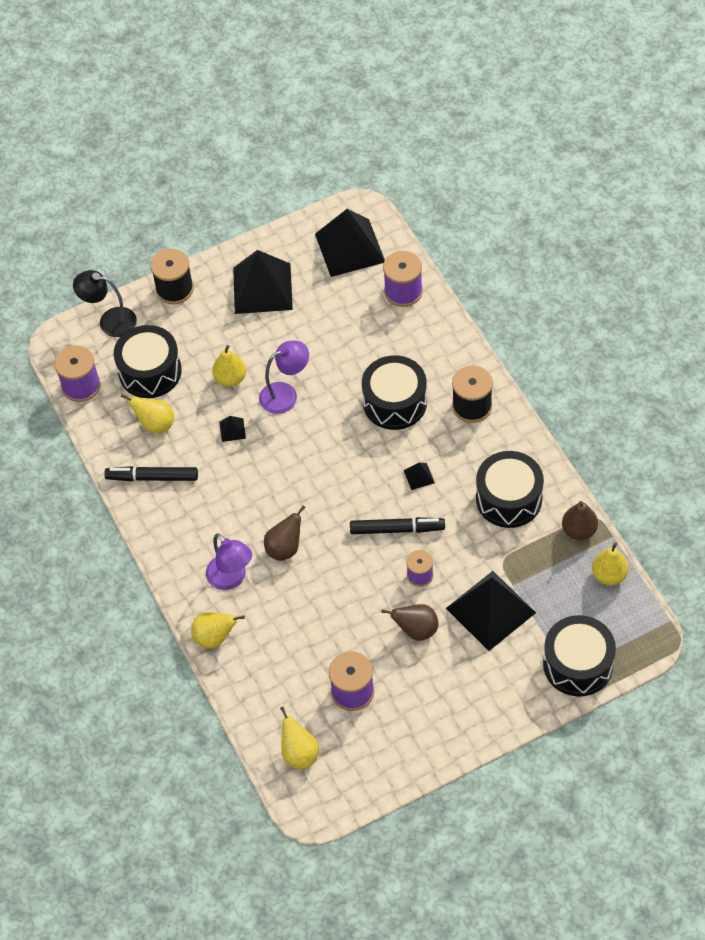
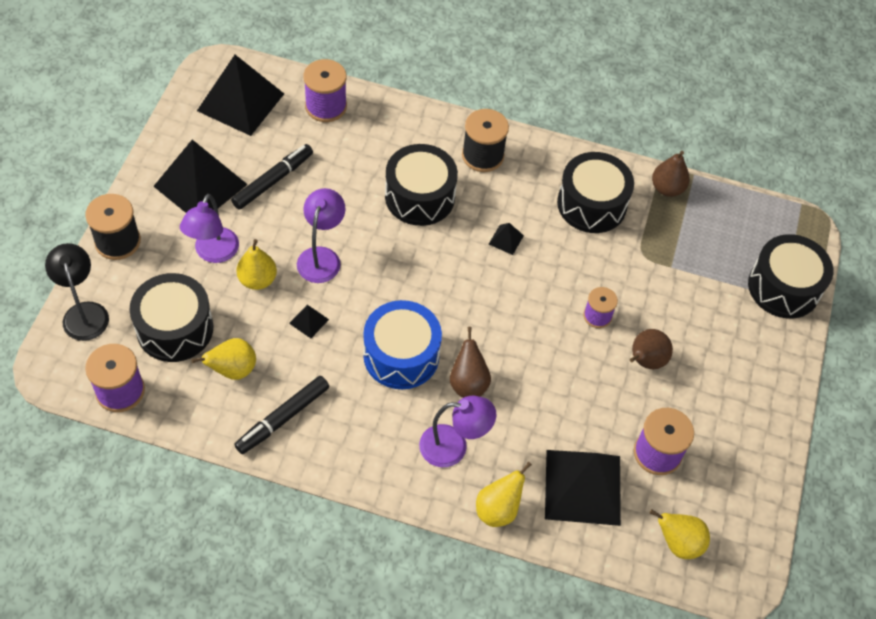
camera: 55 degrees left, 0 degrees up
black lamp [73,270,137,337] -> black lamp turned 105 degrees clockwise [45,243,109,341]
black marker [350,517,445,534] -> black marker moved to [231,144,313,210]
black pyramid [446,571,536,651] -> black pyramid moved to [545,450,621,526]
yellow pear [592,542,629,585] -> none
none -> purple lamp [180,194,239,263]
none -> blue drum [363,300,442,389]

